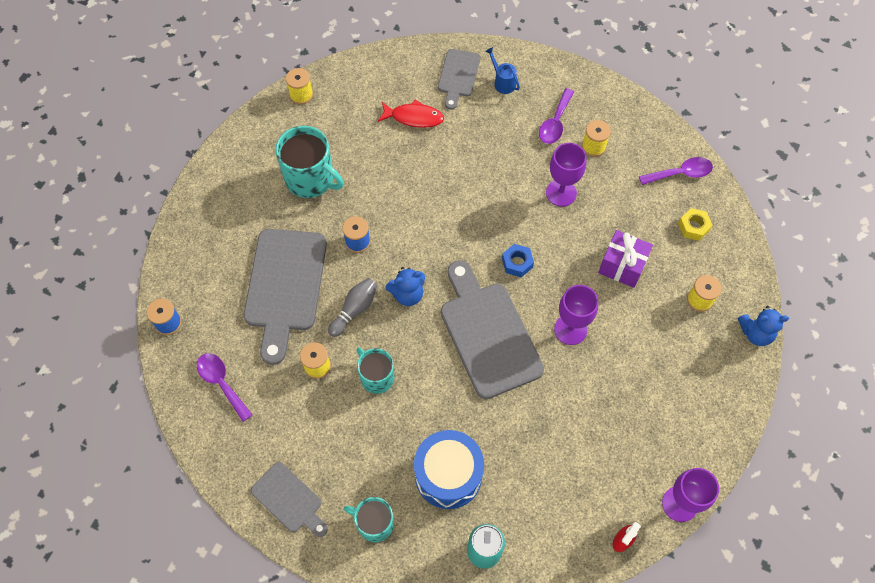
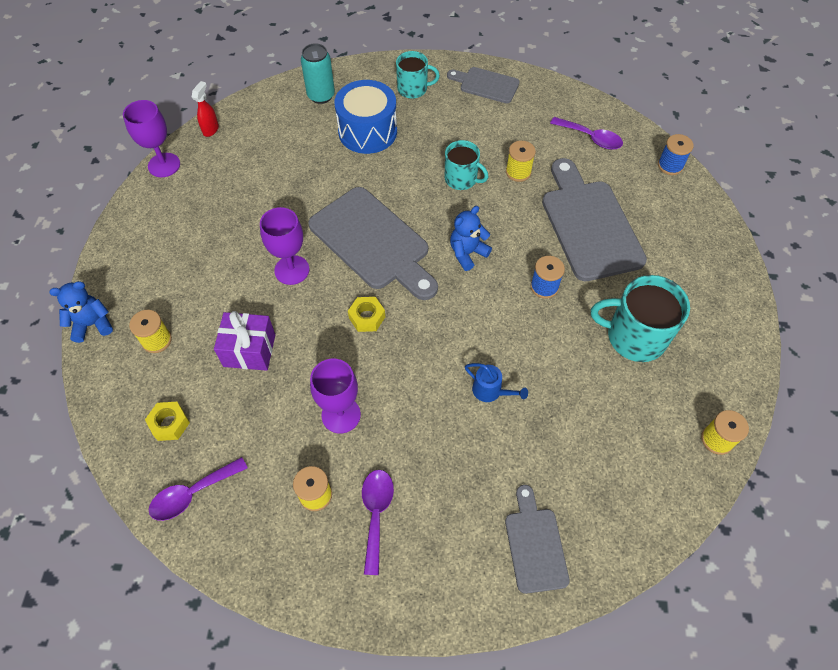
camera: 160 degrees right, 5 degrees down
grey bowling pin [328,278,378,337] -> none
red fish [378,100,444,128] -> none
blue watering can [485,47,520,94] -> blue watering can moved to [465,363,528,402]
blue nut [502,244,534,277] -> yellow nut [348,297,385,332]

